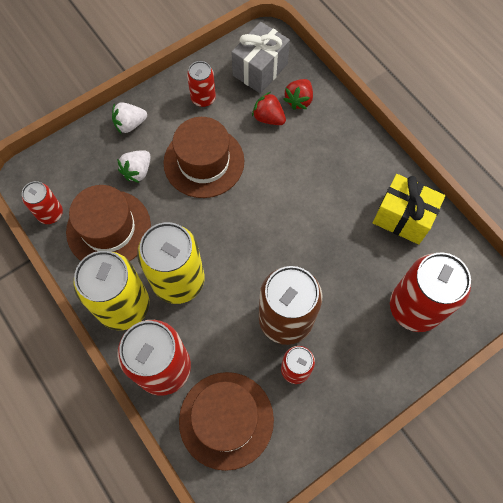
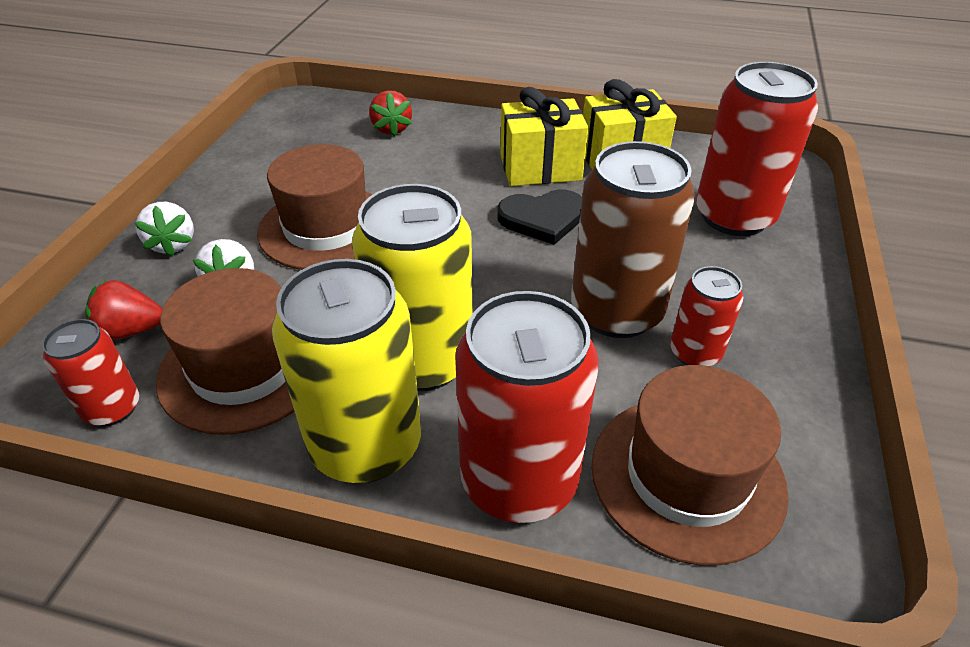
camera: 40 degrees left, 25 degrees down
white strawberry [112,102,147,133] -> white strawberry turned 45 degrees counterclockwise [134,202,194,257]
red can [187,61,216,107] -> none
grey gift [231,22,290,94] -> none
red strawberry [252,92,286,125] -> red strawberry moved to [85,280,162,340]
none -> black heart [497,189,582,245]
none -> yellow gift [500,87,589,186]

